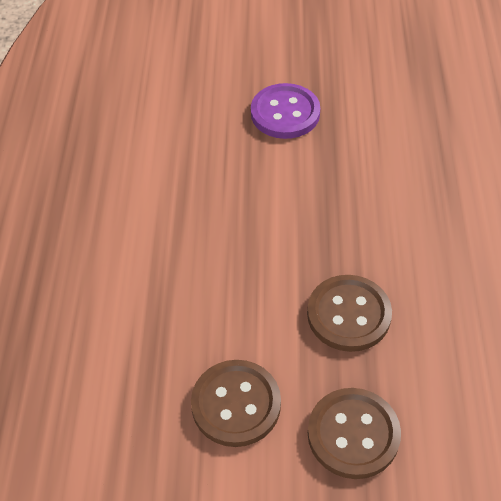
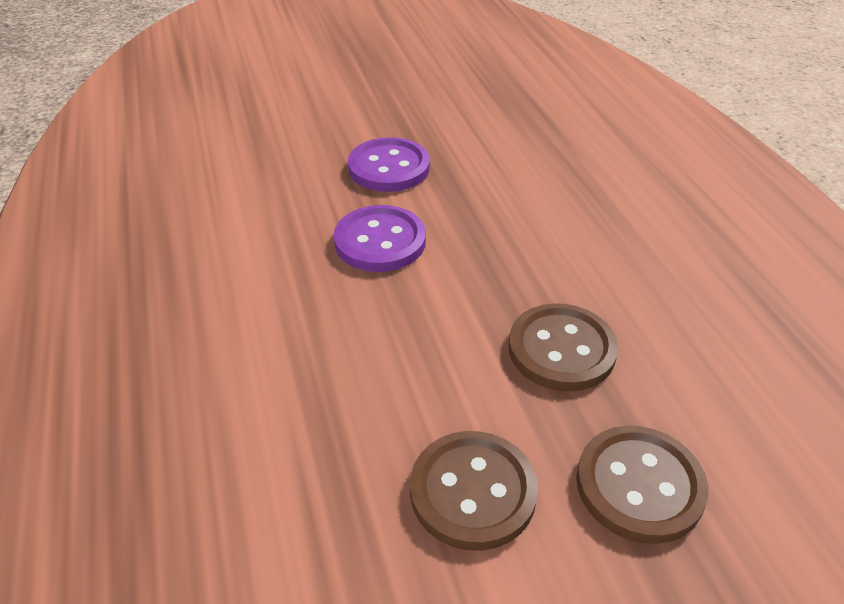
camera: 20 degrees left, 10 degrees down
none -> purple button [334,205,426,272]

